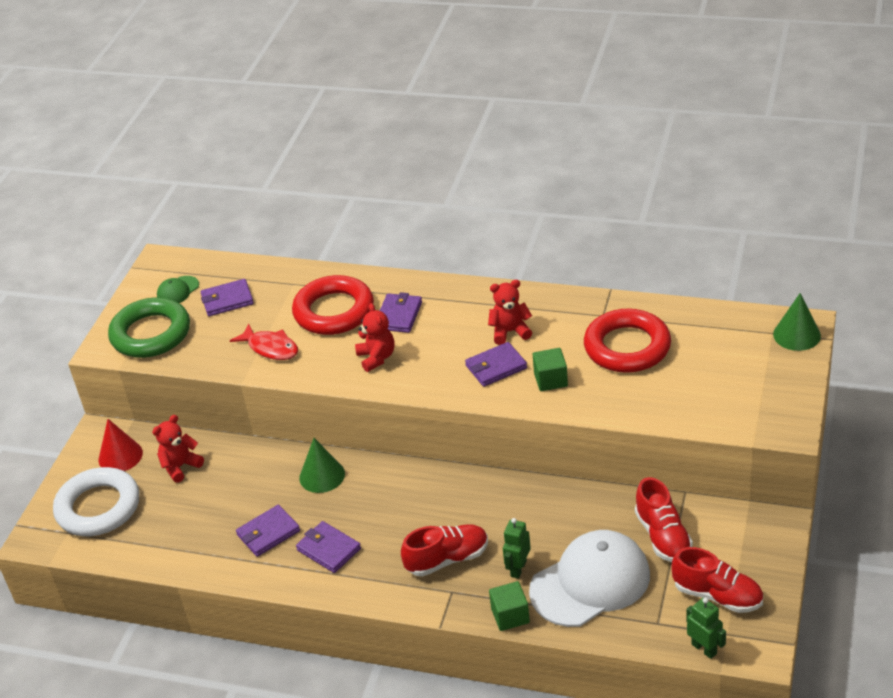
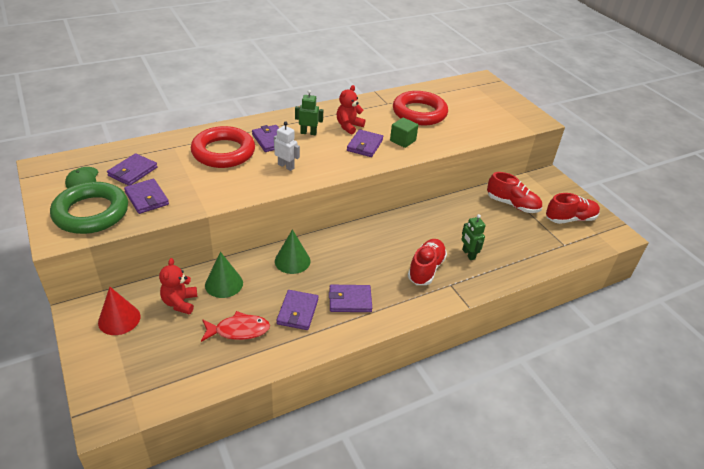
camera: 50 degrees left, 0 degrees up
white ring [53,467,139,536] -> none
red fish [230,323,298,360] -> red fish moved to [201,311,270,342]
red teddy bear [355,303,395,372] -> white robot [274,122,300,171]
green cube [489,581,530,631] -> none
white cap [529,530,650,627] -> none
green robot [686,598,726,659] -> green robot moved to [295,90,323,135]
green cone [773,293,821,351] -> green cone moved to [205,252,243,298]
none -> purple wallet [124,179,169,214]

